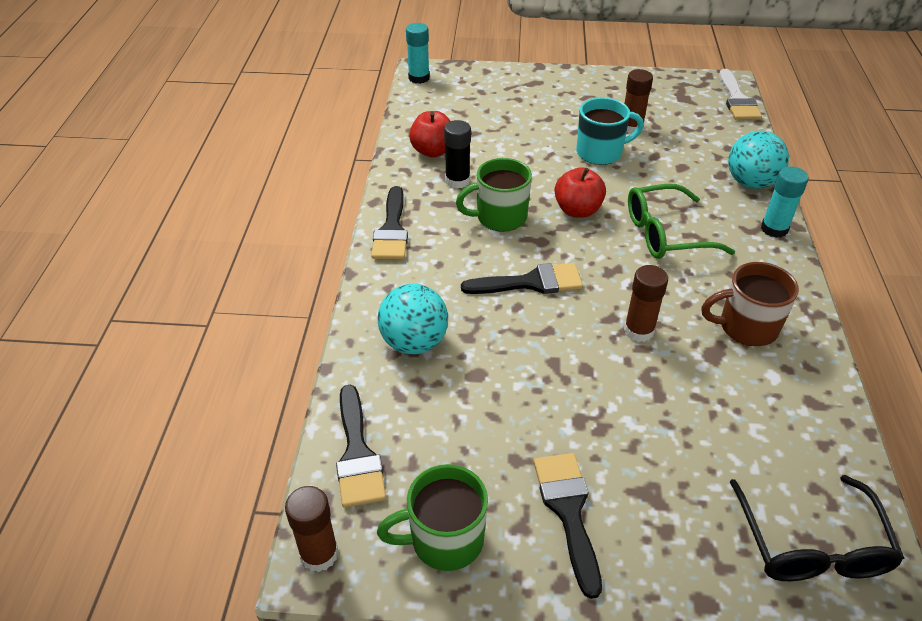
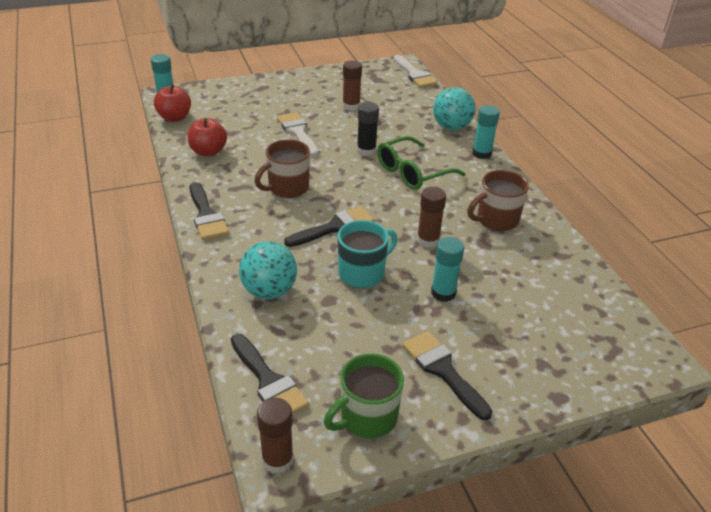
camera: 25 degrees left, 5 degrees down
black glue stick [444,120,471,189] -> black glue stick moved to [357,102,379,156]
green mug [456,158,532,232] -> brown mug [255,139,310,198]
red apple [554,167,606,218] -> red apple moved to [154,84,191,122]
turquoise mug [576,98,644,165] -> turquoise mug moved to [337,220,398,288]
black glasses [730,475,904,581] -> none
none -> white brush [277,112,319,157]
none -> turquoise glue stick [431,237,464,302]

